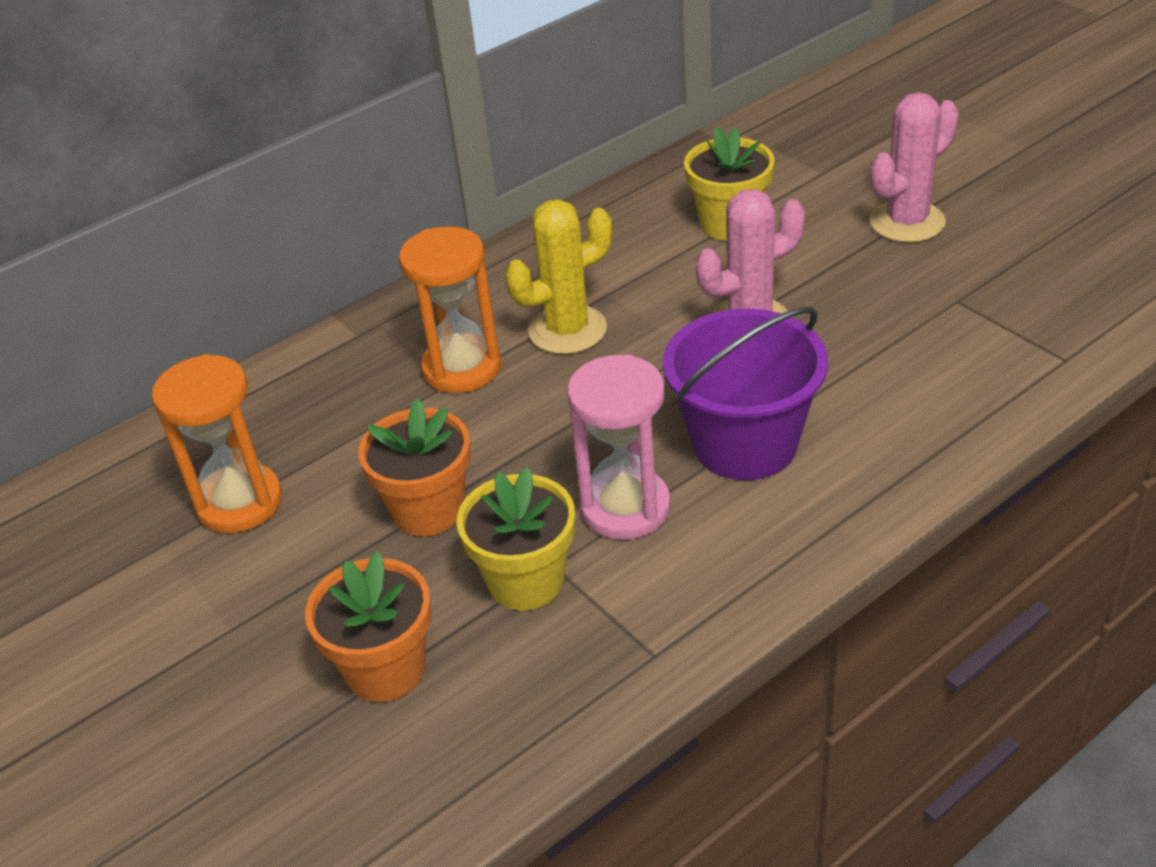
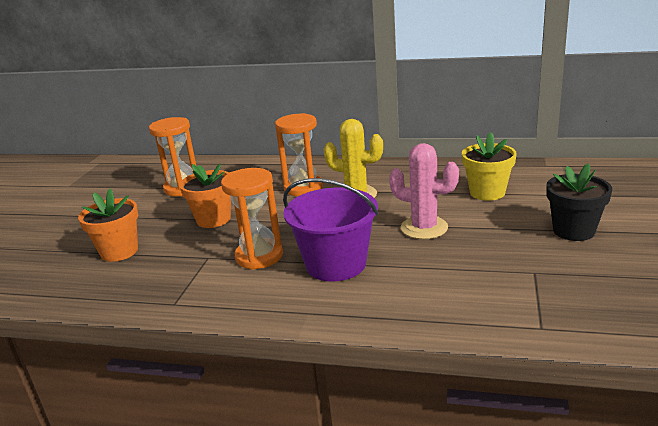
camera: 50 degrees right, 15 degrees down
yellow flower pot [457,467,575,611] -> none
pink hourglass [567,354,671,540] -> orange hourglass [221,168,283,270]
pink cactus [869,92,959,243] -> black flower pot [546,163,612,241]

